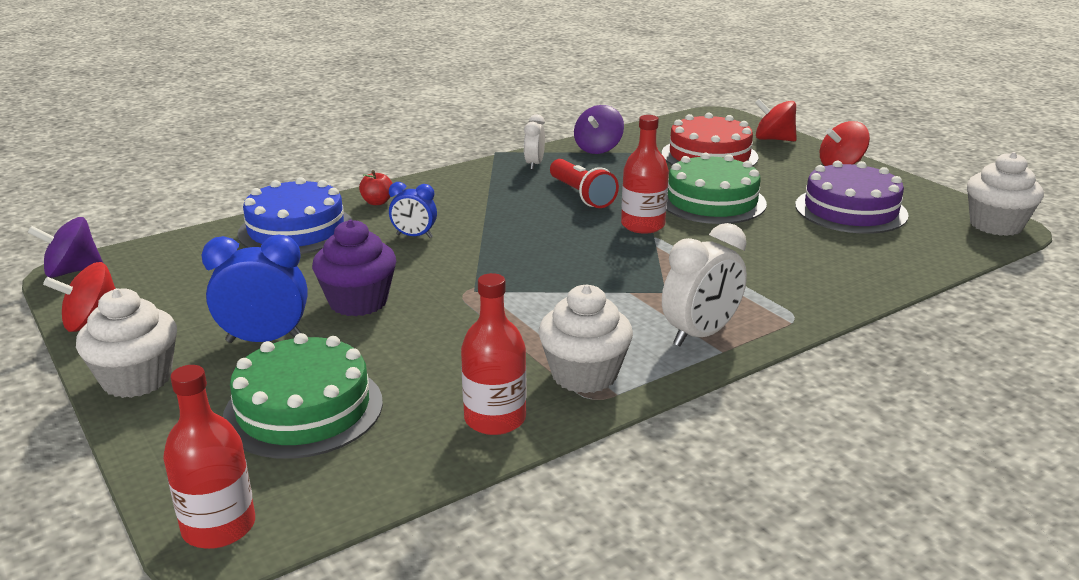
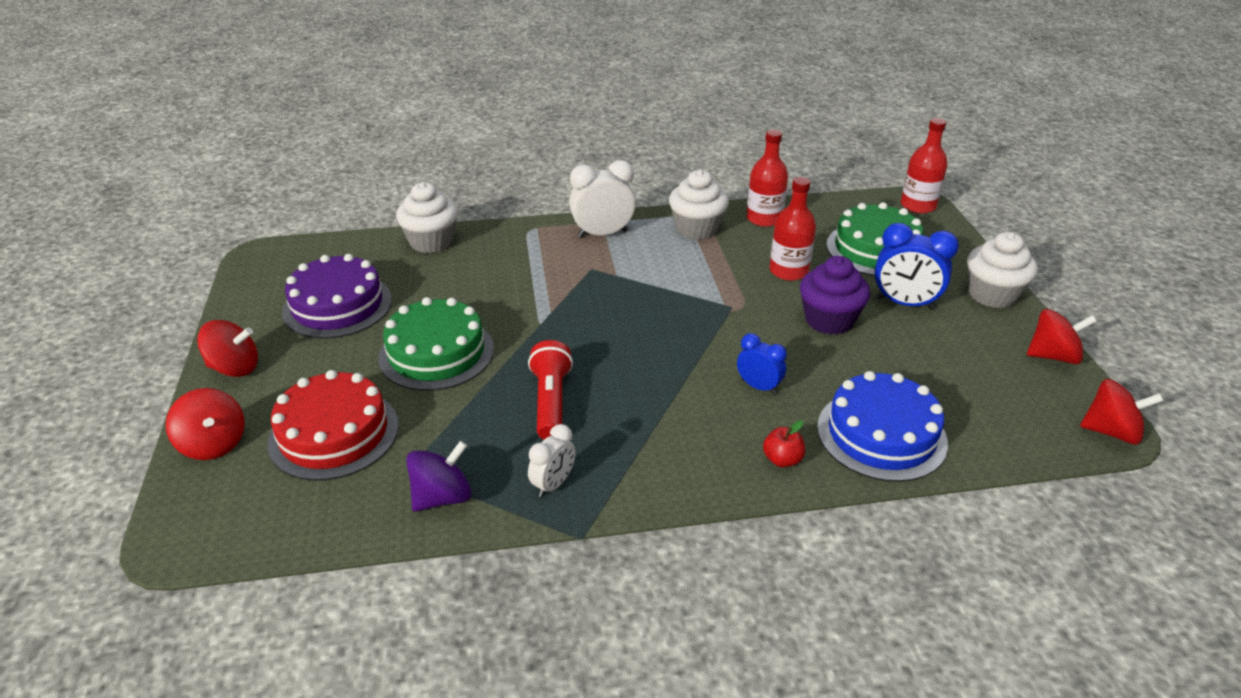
camera: 155 degrees left, 10 degrees up
purple spinning top [27,217,103,278] -> red spinning top [1080,379,1164,444]
red bottle [621,115,669,234] -> red bottle moved to [769,177,816,281]
white cupcake [967,152,1044,236] -> white cupcake moved to [396,182,458,253]

